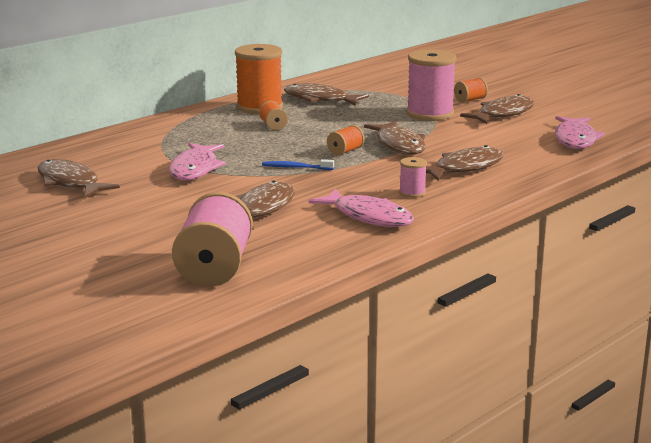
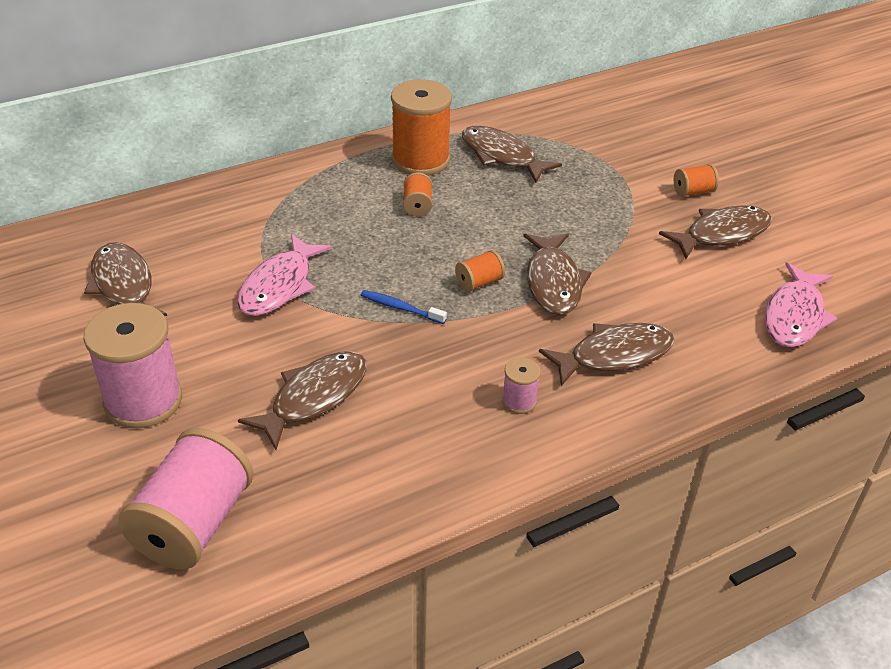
camera: 15 degrees right, 20 degrees up
pink fish [308,189,414,227] -> none
pink spool [406,49,457,121] -> pink spool moved to [84,303,182,428]

